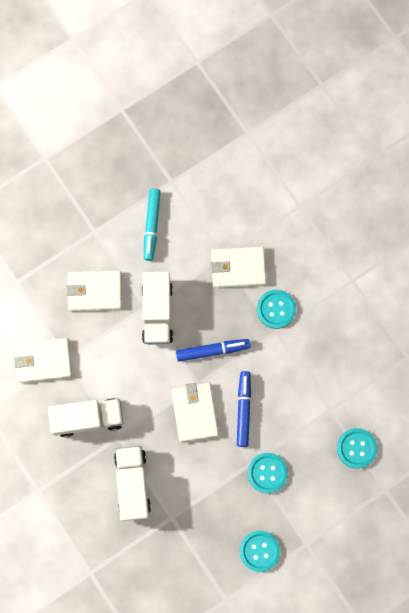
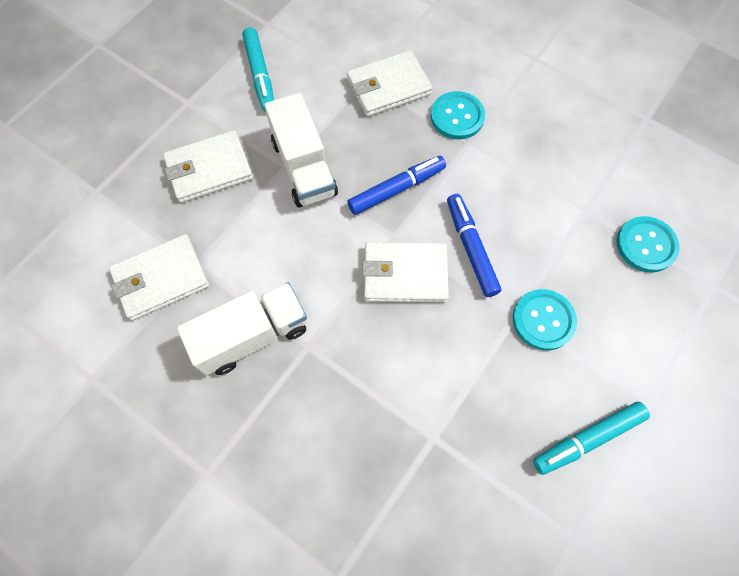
camera: 20 degrees left, 10 degrees down
white truck [114,446,151,521] -> none
white wallet [171,383,219,442] -> white wallet turned 60 degrees counterclockwise [362,242,449,303]
turquoise button [240,531,280,572] -> turquoise marker [533,402,650,475]

